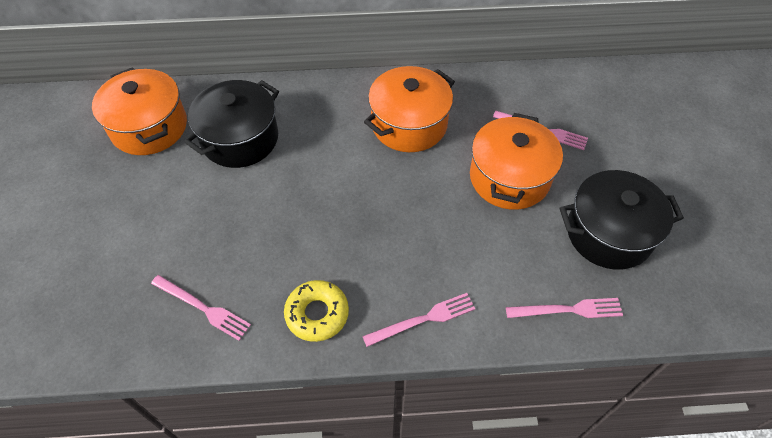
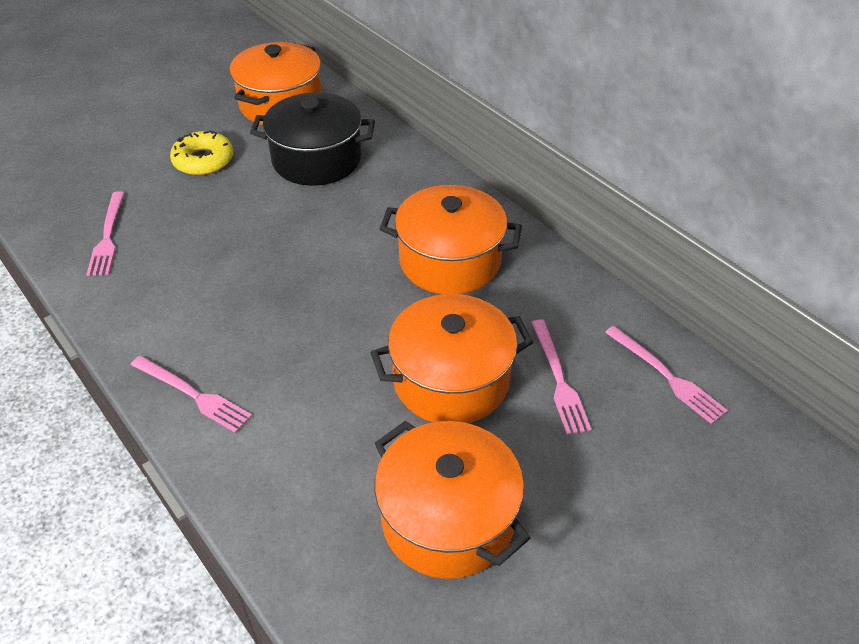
camera: 55 degrees right, 10 degrees down
yellow donut [284,280,349,342] -> yellow donut moved to [170,130,233,175]
pink fork [506,298,623,318] -> pink fork moved to [605,326,728,424]
black pot [560,170,684,270] -> orange pot [374,421,530,579]

